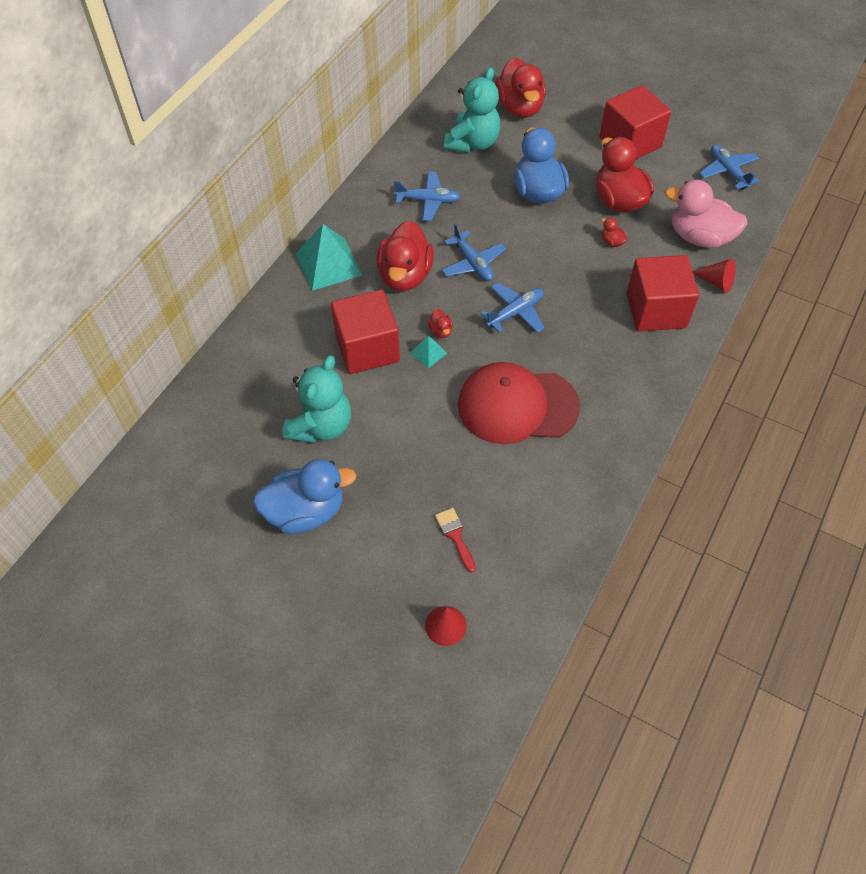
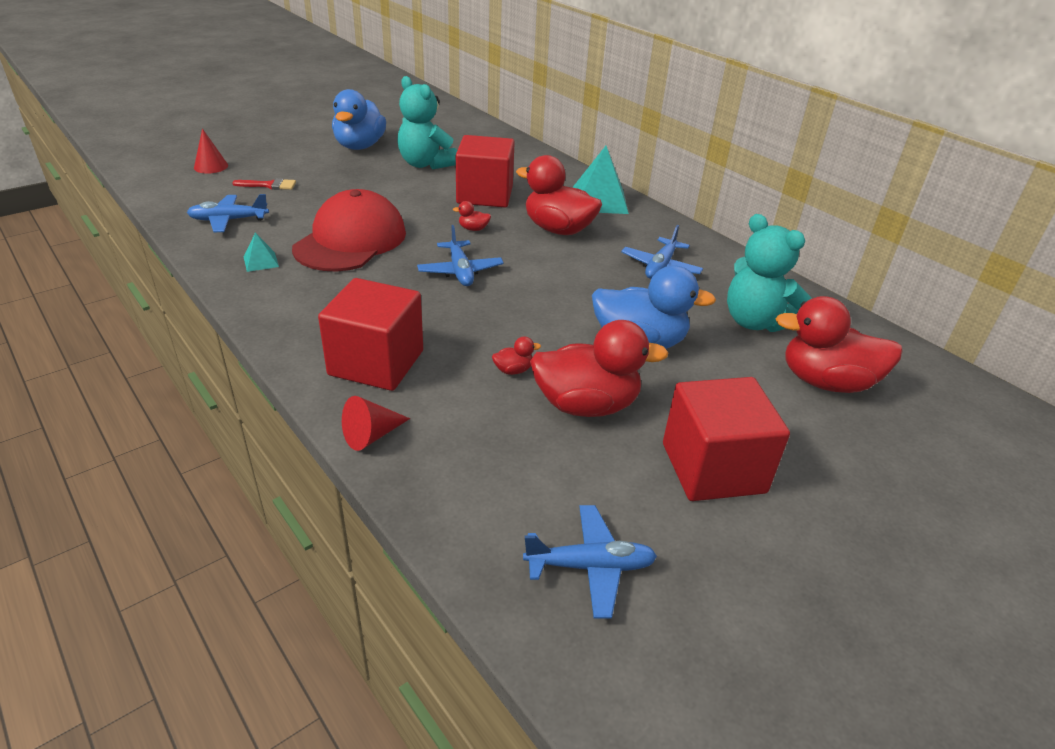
camera: 110 degrees right, 20 degrees down
turquoise pyramid [410,335,447,369] -> turquoise pyramid moved to [244,233,279,272]
blue plane [441,223,506,281] -> blue plane moved to [187,194,269,232]
pink duck [665,180,748,248] -> none

